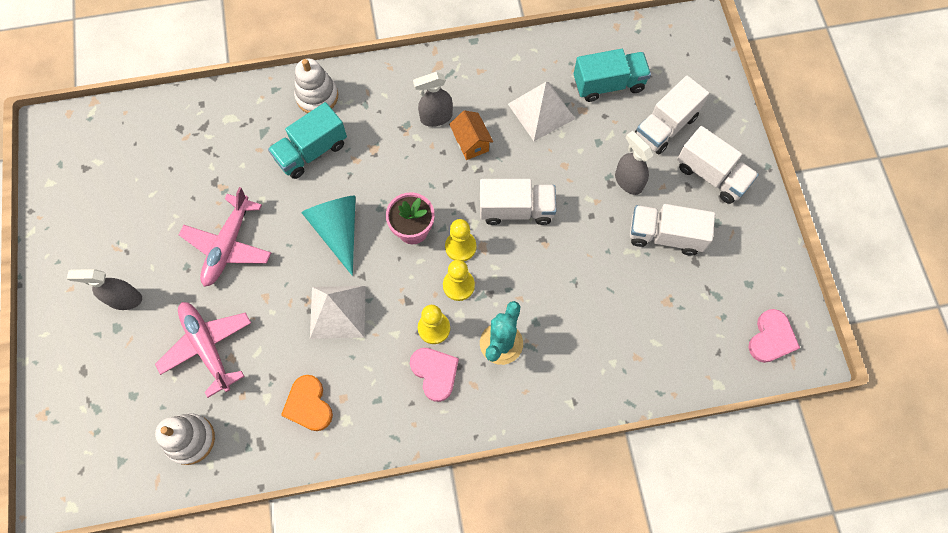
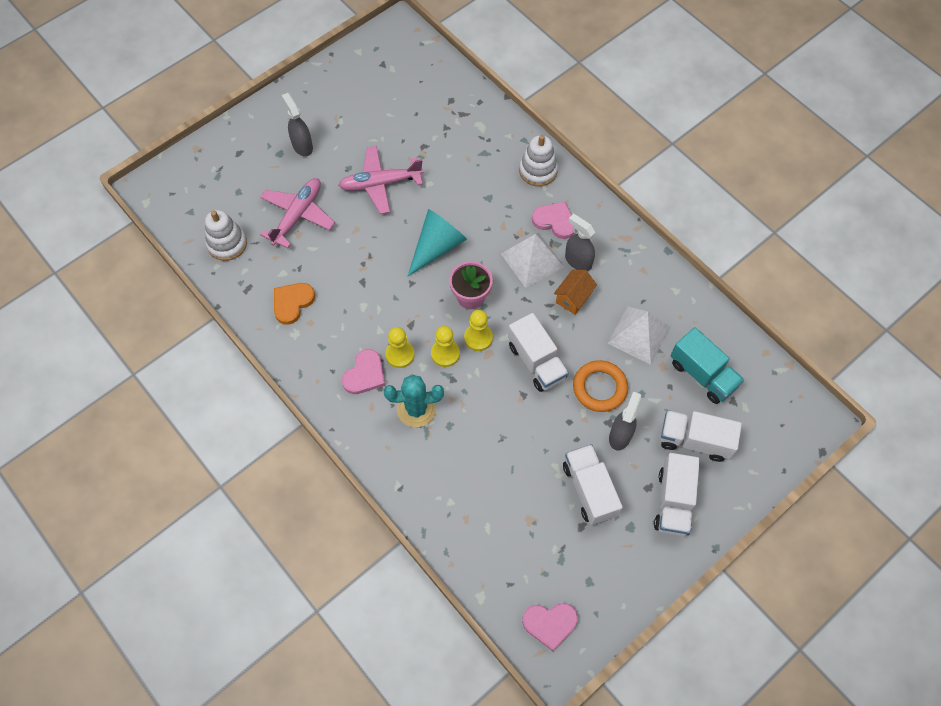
camera: 60 degrees right, 5 degrees down
turquoise truck [268,102,347,179] -> none
white pyramid [310,286,365,339] -> white pyramid moved to [501,233,564,288]
none -> pink heart [532,202,575,239]
none -> orange ring [573,360,628,412]

